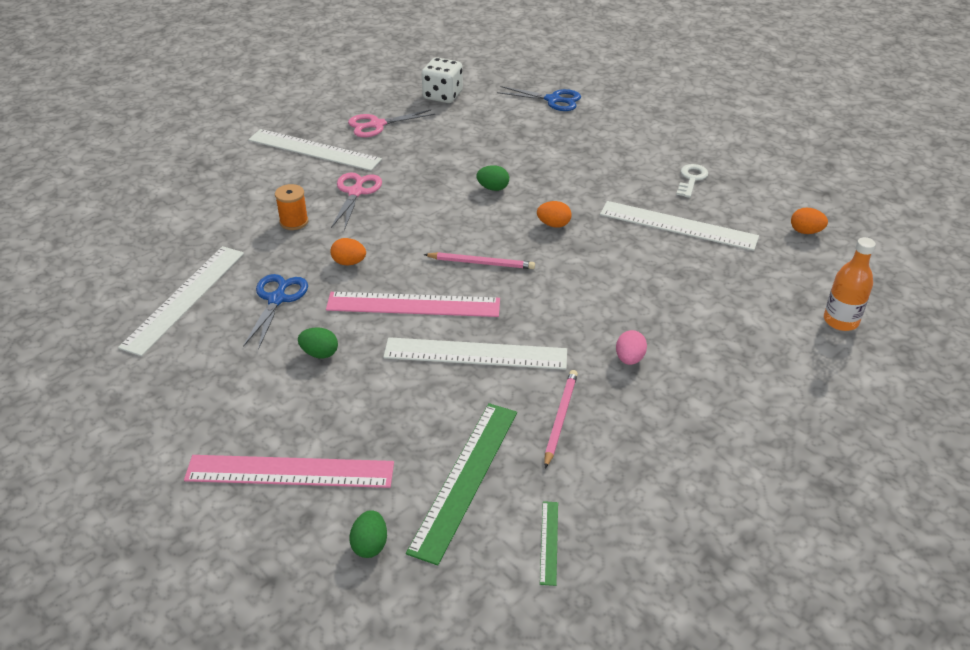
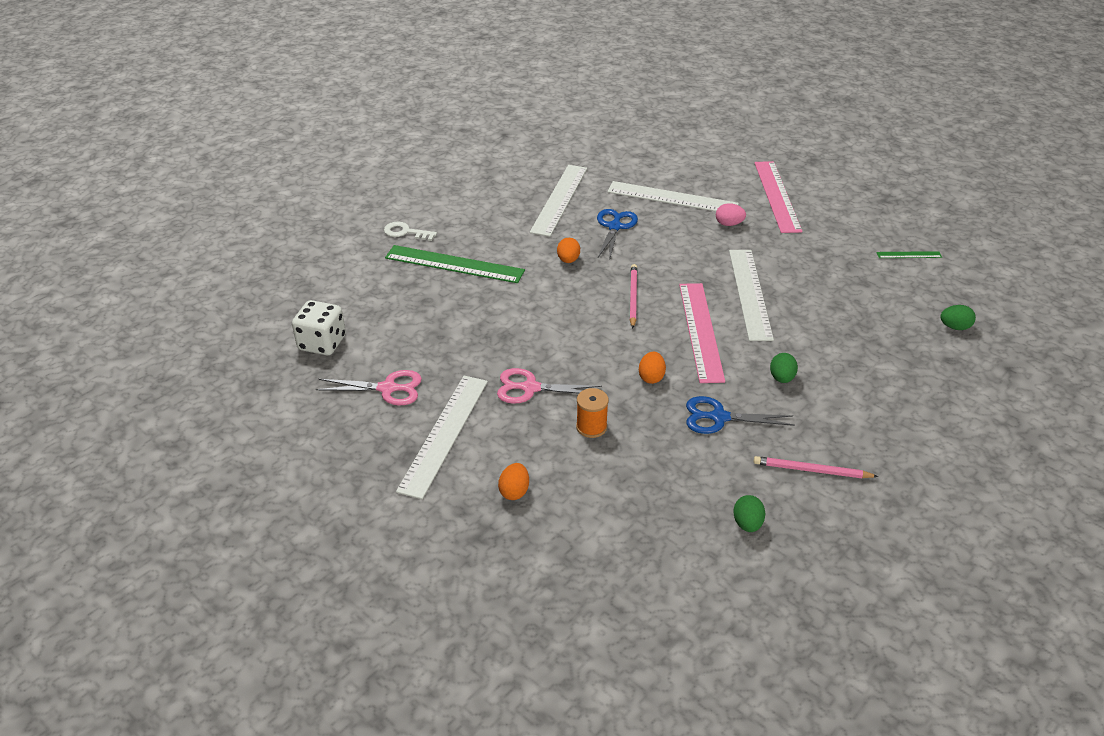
camera: 95 degrees left, 0 degrees up
white ruler [118,246,244,356] -> white ruler moved to [607,181,739,212]
pink ruler [184,455,394,488] -> pink ruler moved to [754,161,802,233]
pink scissors [348,109,435,137] -> pink scissors turned 60 degrees counterclockwise [316,370,422,405]
green ruler [406,403,517,565] -> green ruler moved to [385,245,525,283]
green egg [476,165,509,191] -> green egg moved to [733,495,765,532]
blue scissors [497,86,581,111] -> blue scissors moved to [597,209,638,258]
pink pencil [544,370,578,468] -> pink pencil moved to [754,456,879,478]
white key [676,164,708,198] -> white key moved to [384,221,437,241]
orange egg [791,207,828,234] -> orange egg moved to [498,463,529,500]
orange bottle [824,237,876,331] -> none

